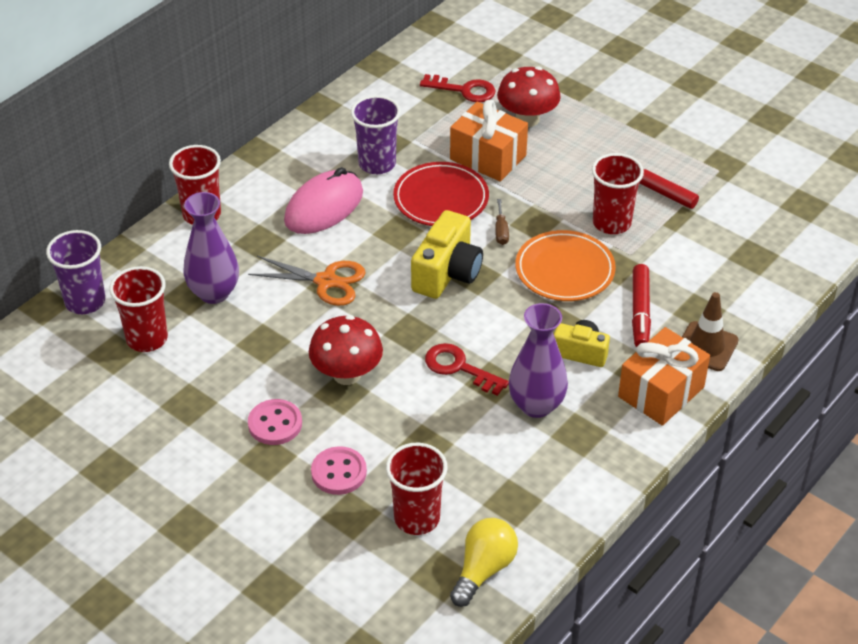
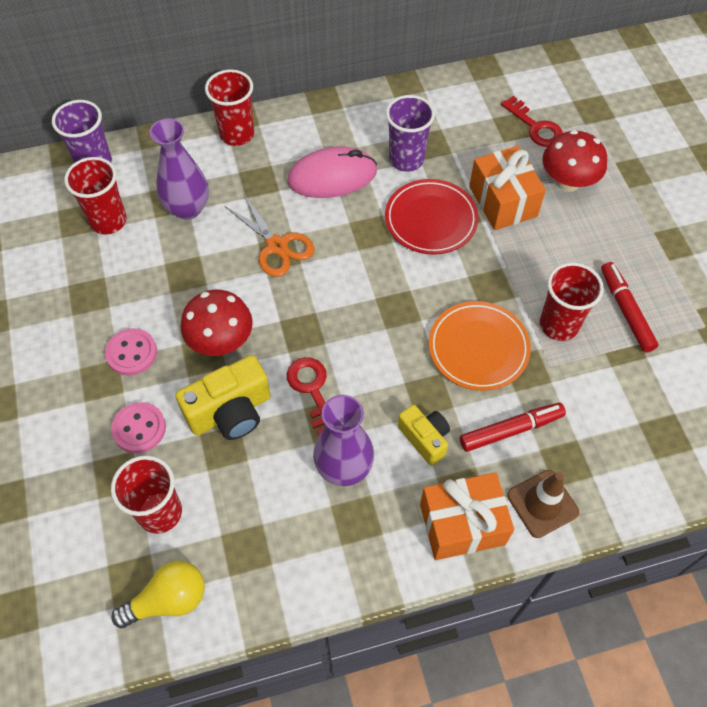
camera: 35 degrees right, 15 degrees up
yellow camera [411,210,483,299] -> yellow camera moved to [175,355,271,440]
brown screwdriver [495,199,509,245] -> none
red marker [632,264,651,347] -> red marker turned 150 degrees counterclockwise [460,403,566,452]

